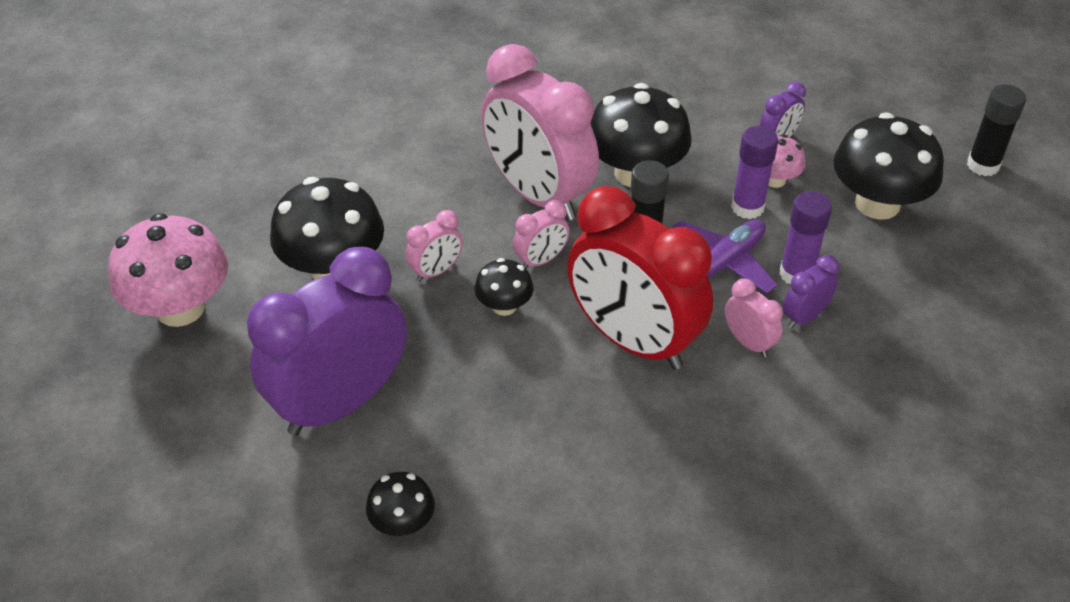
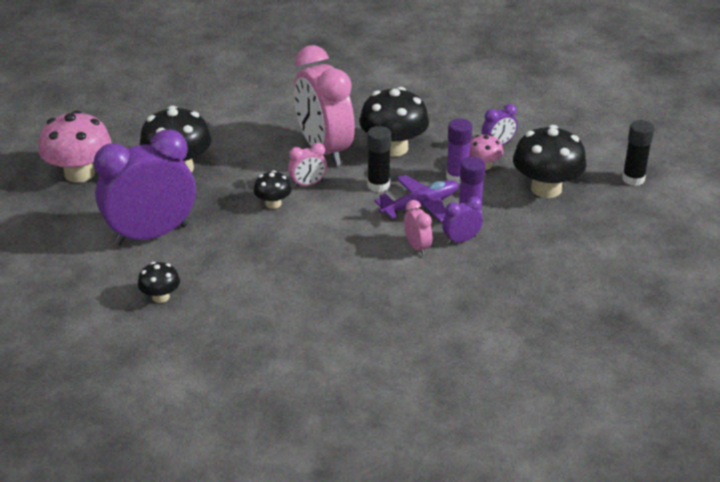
camera: 15 degrees right, 10 degrees down
pink clock [405,210,463,282] -> none
red clock [567,186,713,369] -> none

